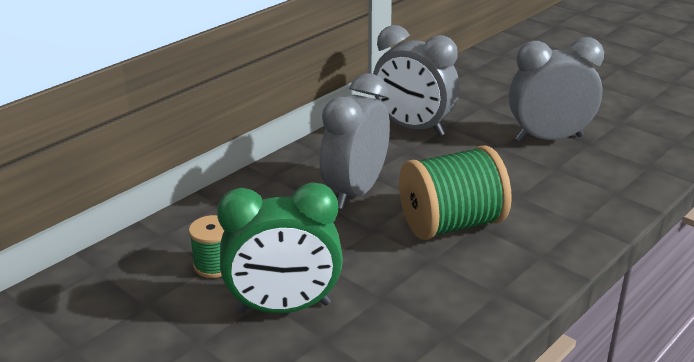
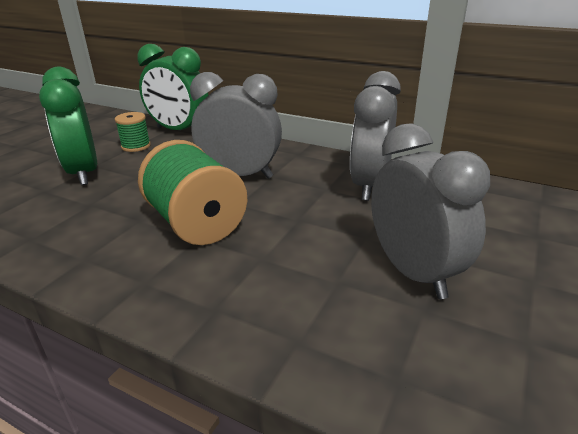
camera: 75 degrees right, 0 degrees up
none -> green clock [137,44,208,130]

